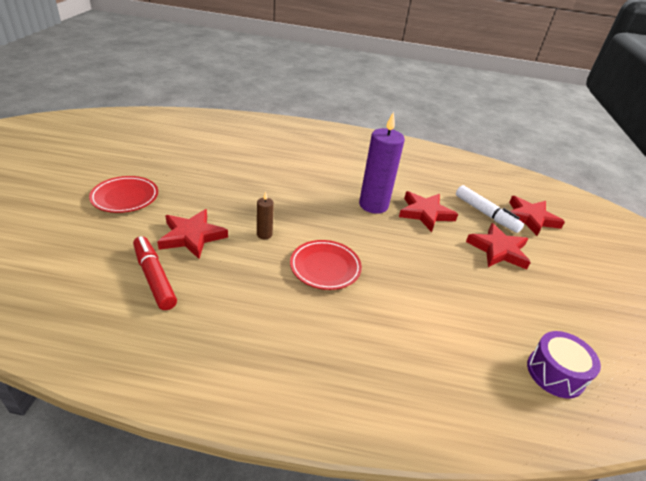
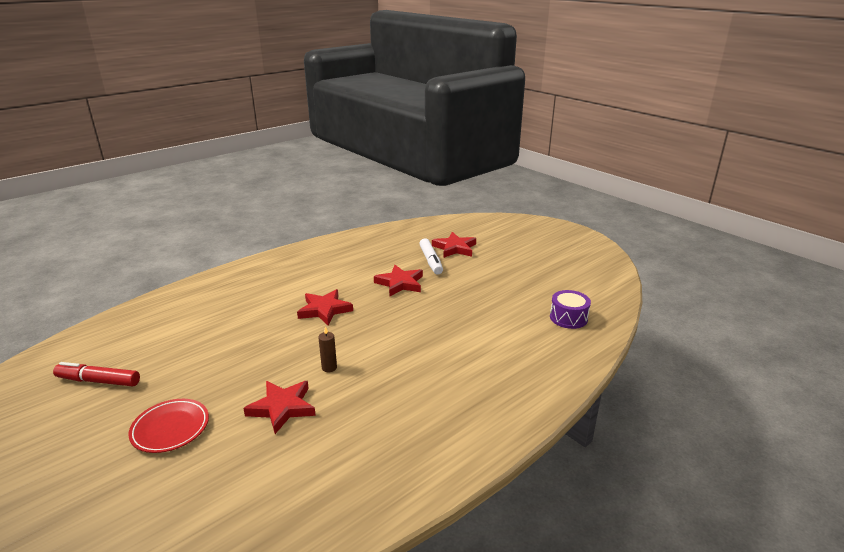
camera: 45 degrees left, 10 degrees down
red marker [133,236,177,310] -> red marker moved to [53,362,140,386]
red plate [290,240,362,290] -> none
purple candle [359,112,405,214] -> none
white marker [456,185,524,233] -> white marker turned 75 degrees clockwise [419,238,443,275]
red star [466,223,531,270] -> red star moved to [297,289,353,326]

